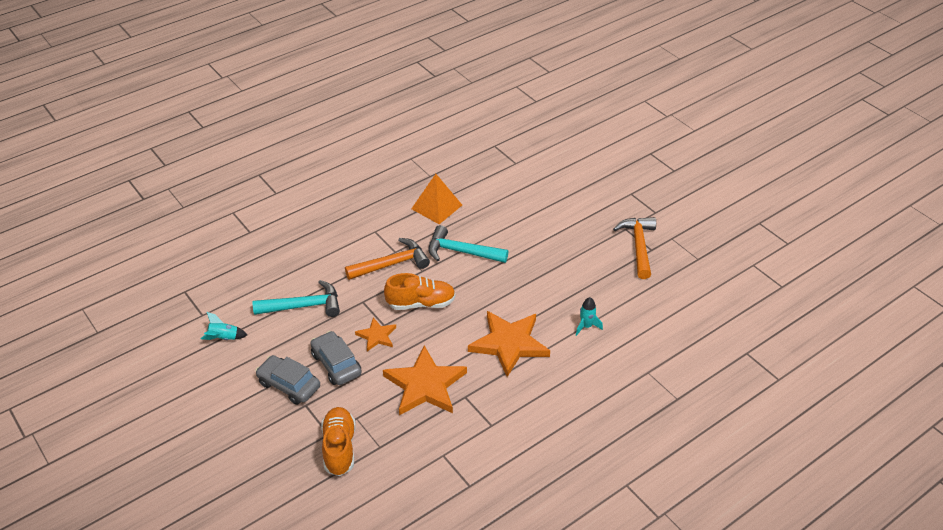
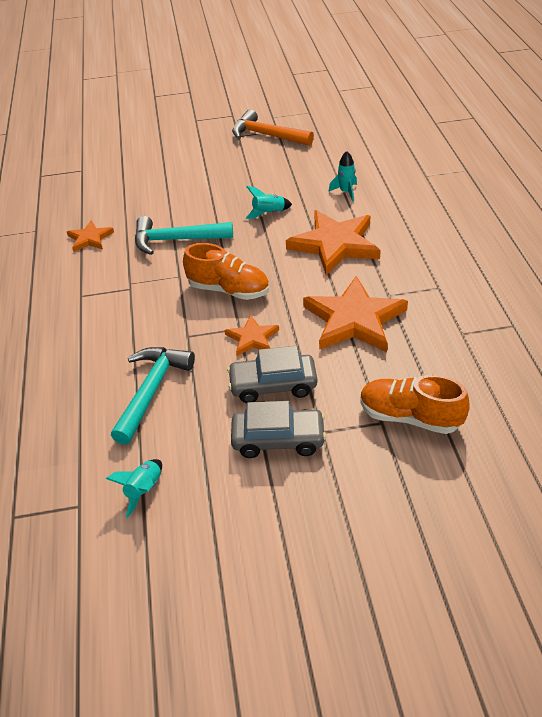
camera: 60 degrees left, 0 degrees up
grey car [255,355,320,405] -> grey car turned 150 degrees counterclockwise [231,401,326,458]
orange hammer [345,238,430,280] -> none
orange shoe [384,273,456,310] -> orange shoe turned 90 degrees clockwise [183,243,269,300]
orange pyramid [411,174,462,224] -> orange star [67,220,114,252]
turquoise hammer [428,225,508,263] -> turquoise hammer turned 45 degrees clockwise [135,216,233,255]
none -> turquoise rocket [246,186,292,219]

